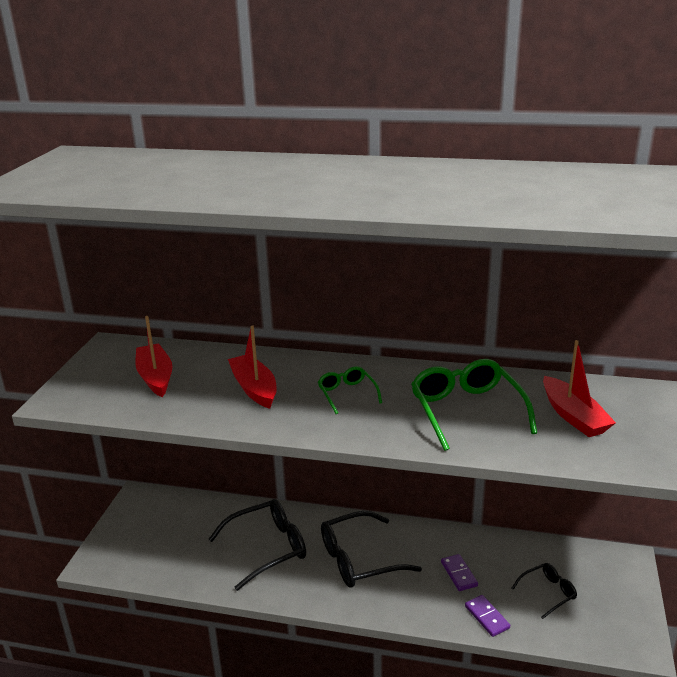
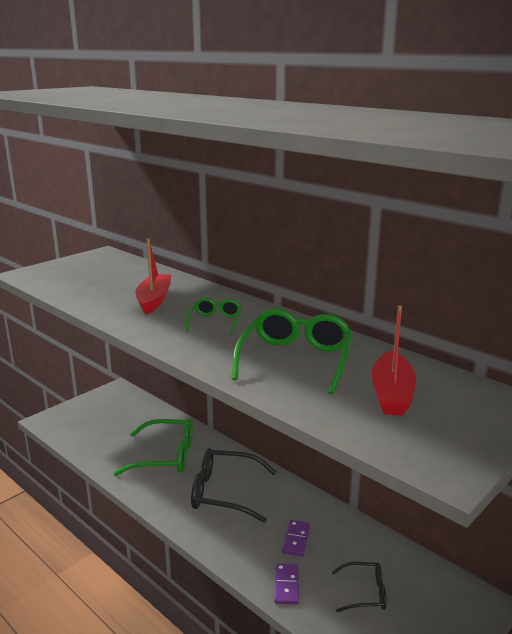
camera: 30 degrees right, 5 degrees down
red boat [135,316,172,397] -> none
black glasses [208,499,306,591] -> green glasses [113,419,193,476]

